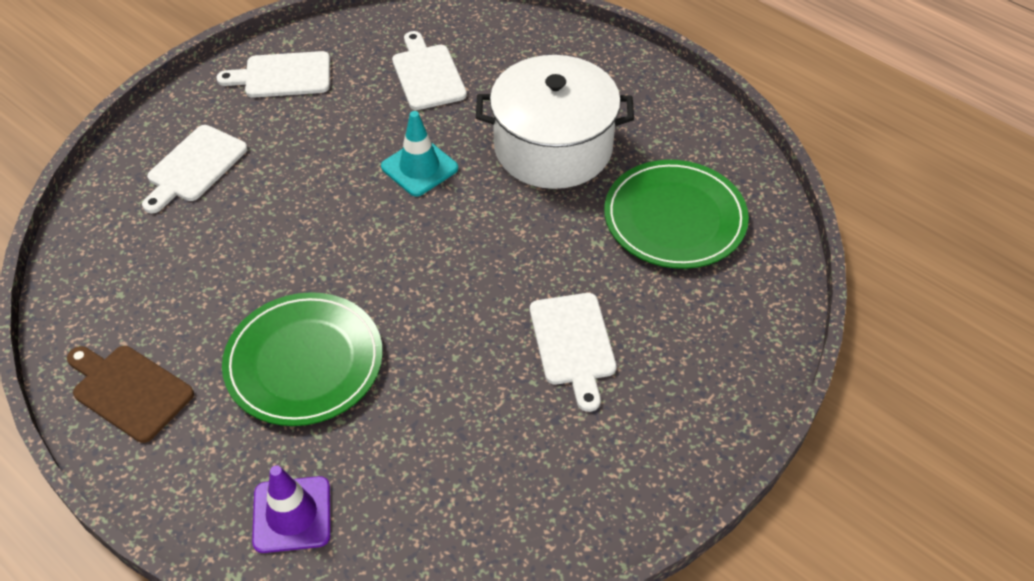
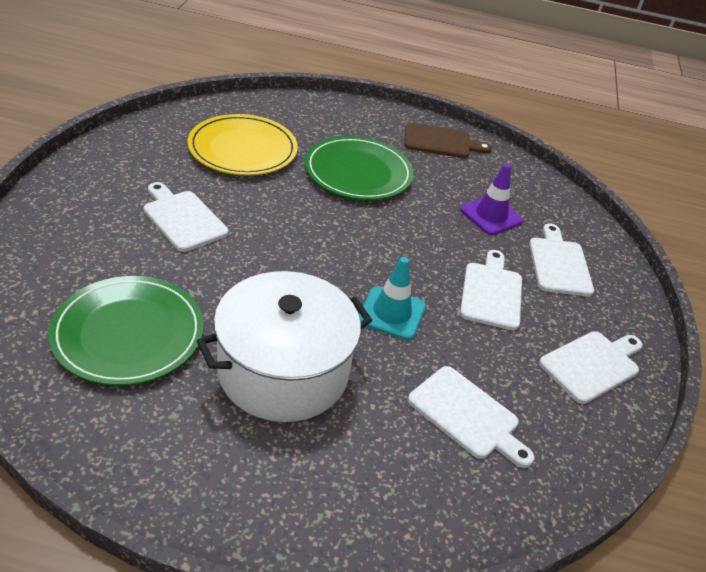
camera: 145 degrees right, 10 degrees down
purple traffic cone [252,465,331,553] -> purple traffic cone moved to [460,164,523,235]
none -> yellow plate [188,114,298,176]
none -> white cutting board [460,250,522,330]

